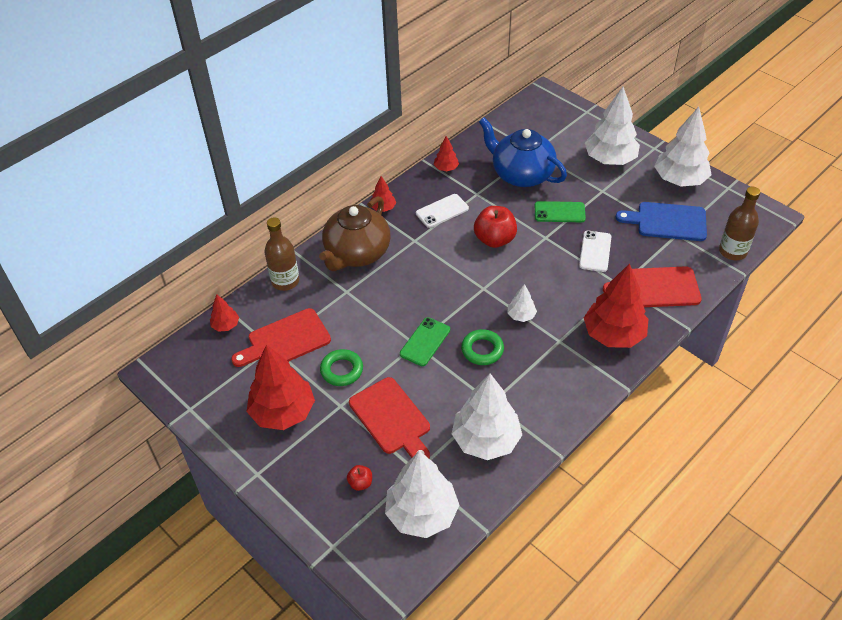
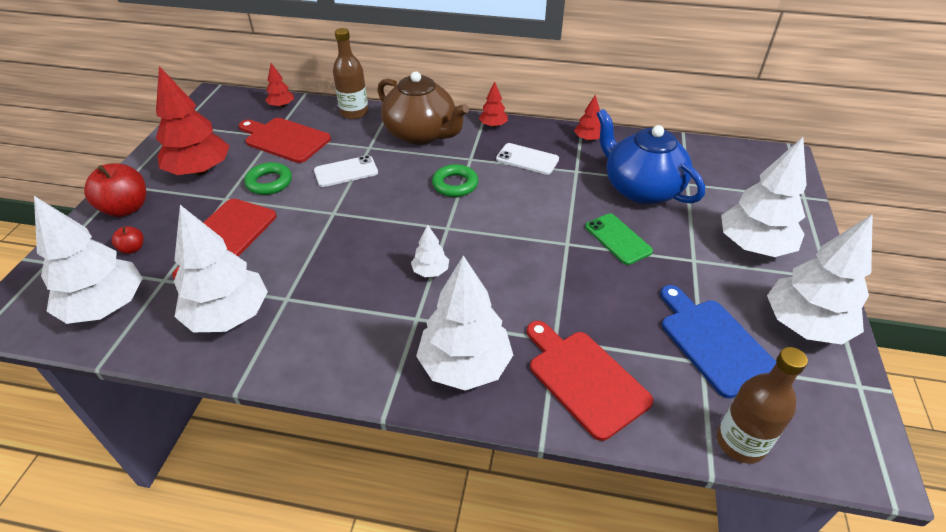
camera: 55 degrees right, 5 degrees down
brown teapot [319,196,390,271] -> brown teapot turned 135 degrees counterclockwise [377,71,469,145]
green phone [400,317,450,366] -> none
green ring [461,329,504,365] -> green ring moved to [432,164,478,197]
red apple [474,206,517,248] -> red apple moved to [84,163,146,217]
blue teapot [479,118,567,187] -> blue teapot turned 45 degrees counterclockwise [597,109,705,204]
white phone [579,231,612,272] -> white phone moved to [314,155,378,187]
red tree [584,263,649,348] -> white tree [416,255,513,390]

